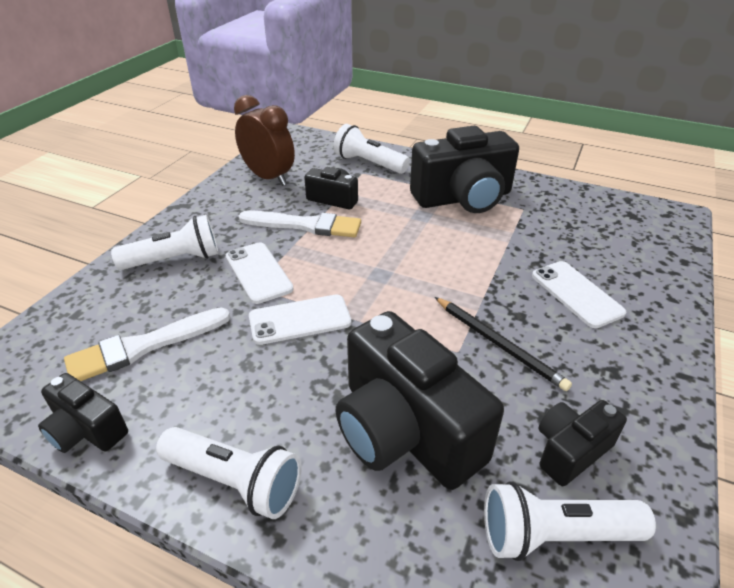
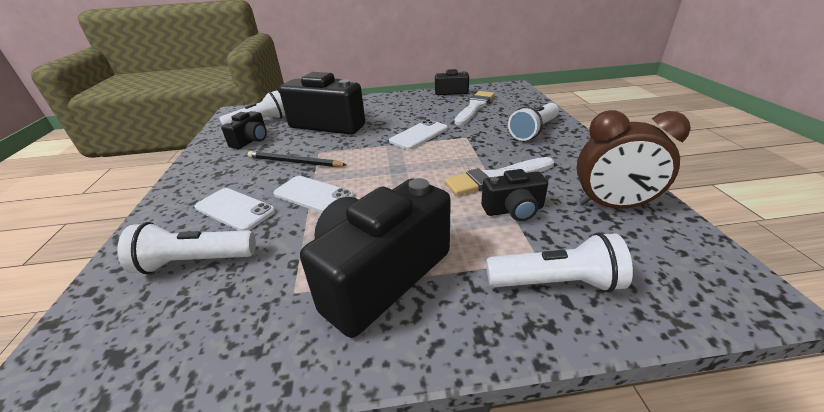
camera: 150 degrees right, 5 degrees down
white flashlight [156,427,302,519] -> white flashlight moved to [117,222,256,274]
white phone [226,242,294,304] -> white phone moved to [273,176,354,213]

